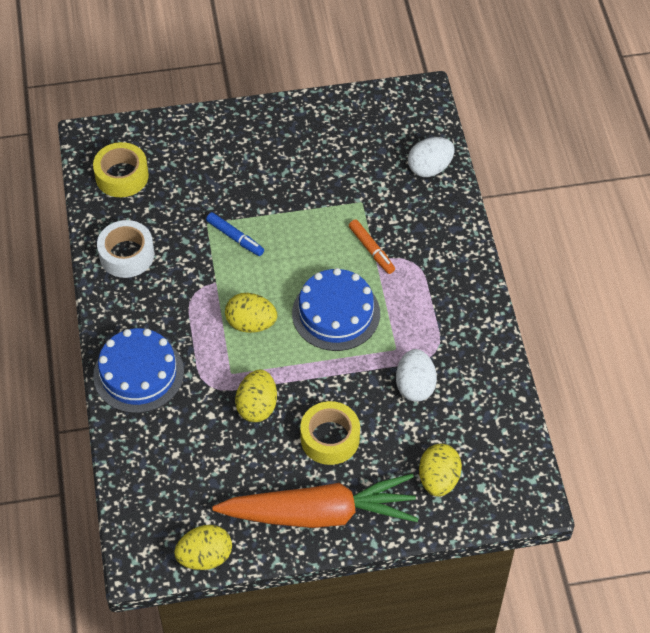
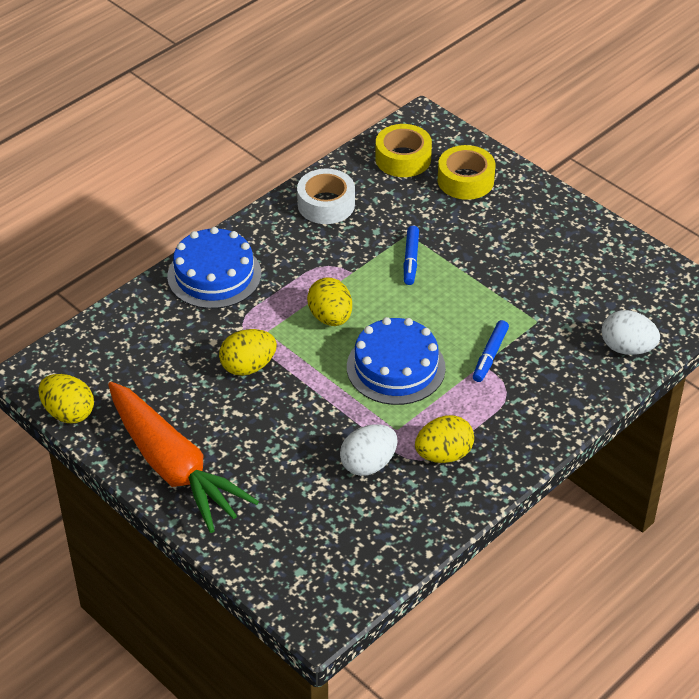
camera: 55 degrees right, 10 degrees down
yellow tape [300,401,360,465] -> yellow tape moved to [438,145,495,200]
orange marker [349,219,395,274] -> blue marker [473,320,509,382]
yellow egg [419,444,462,497] -> yellow egg moved to [415,415,474,463]

